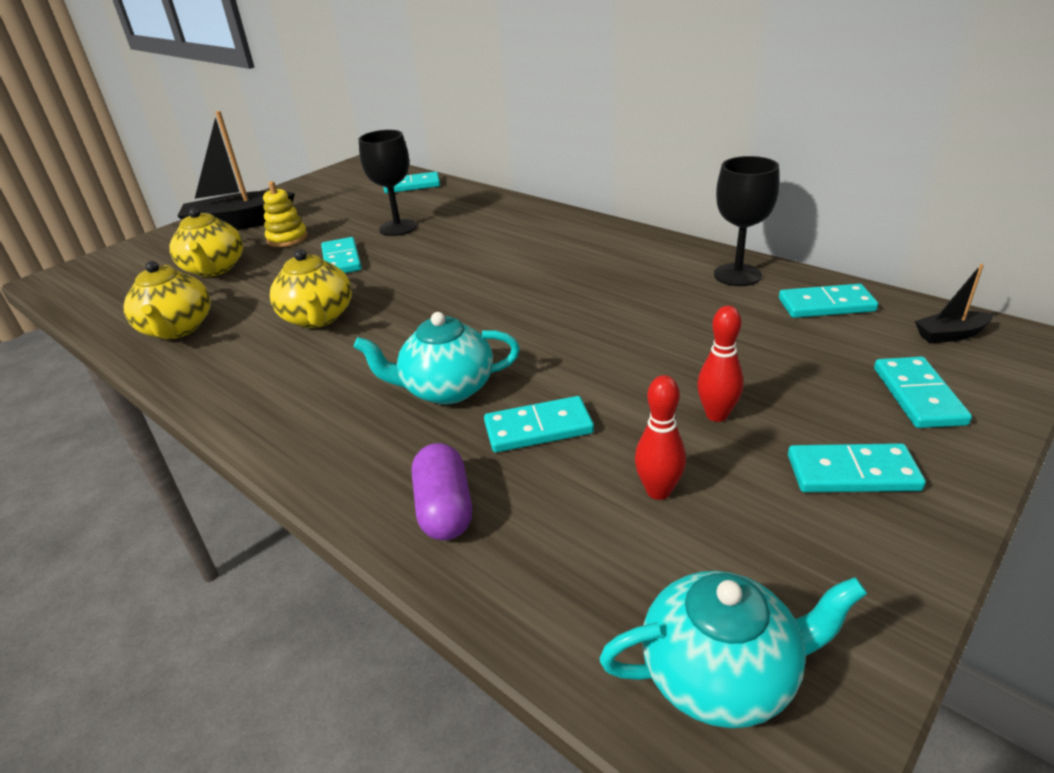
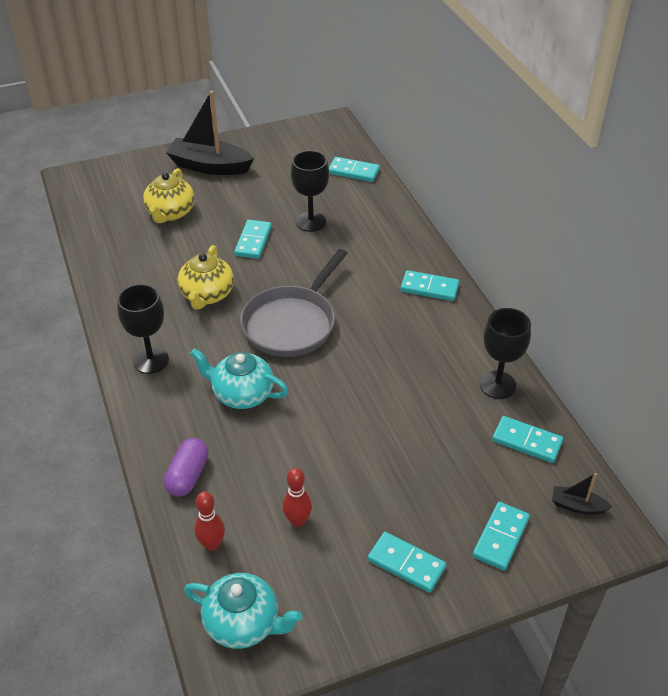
camera: 25 degrees right, 10 degrees up
yellow teapot [124,261,211,339] -> none
yellow stacking toy [263,181,308,247] -> none
turquoise domino [484,396,594,453] -> turquoise domino moved to [400,270,459,301]
red bowling pin [697,306,744,422] -> red bowling pin moved to [194,491,225,551]
none -> black goblet [117,284,169,374]
none -> grey pan [240,249,347,357]

